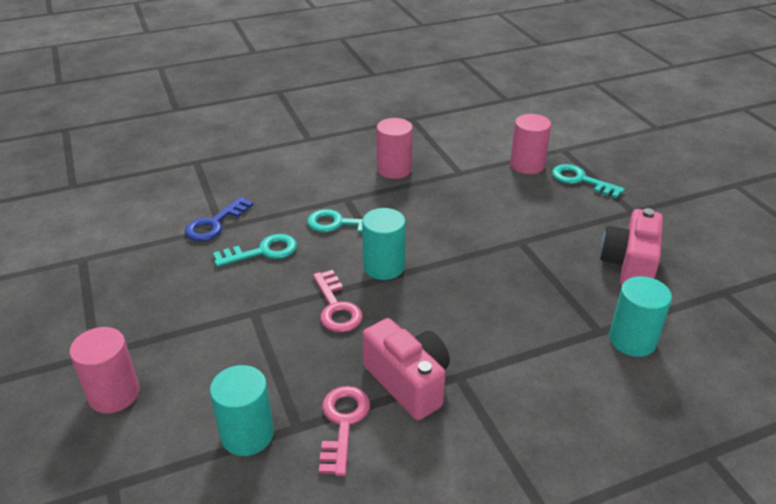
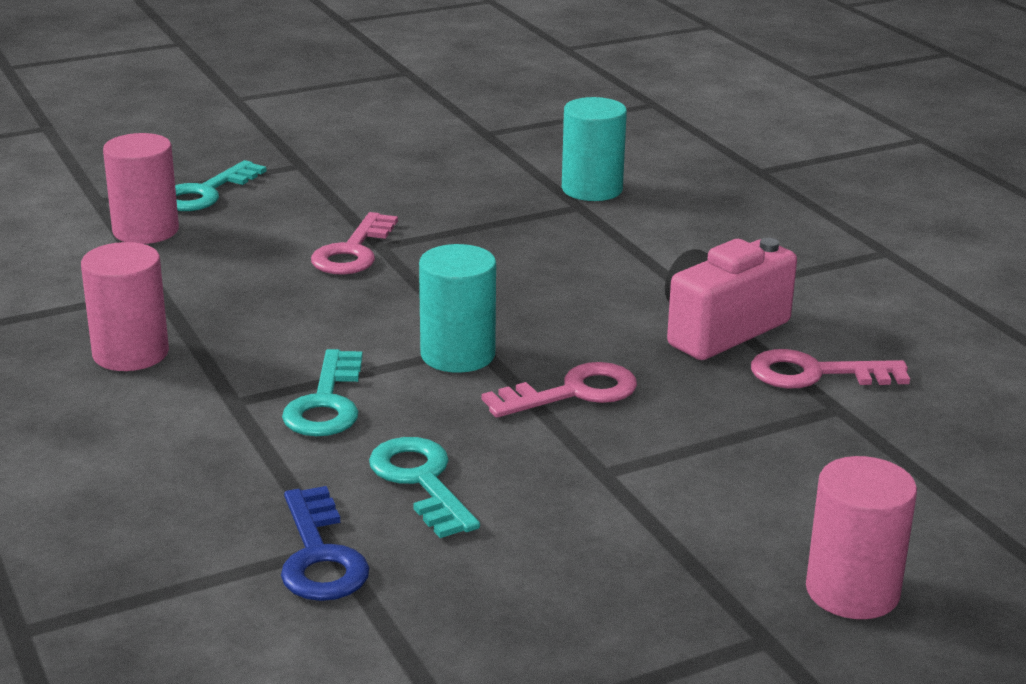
camera: 95 degrees left, 10 degrees down
blue key [185,197,253,241] -> blue key turned 45 degrees clockwise [281,486,369,601]
turquoise cylinder [210,365,274,456] -> none
pink camera [600,208,663,286] -> none
none -> pink key [311,212,398,275]

